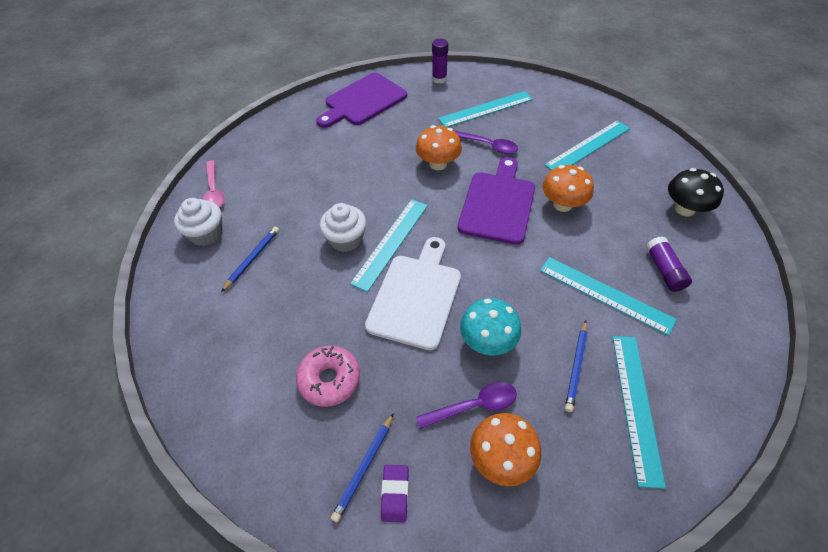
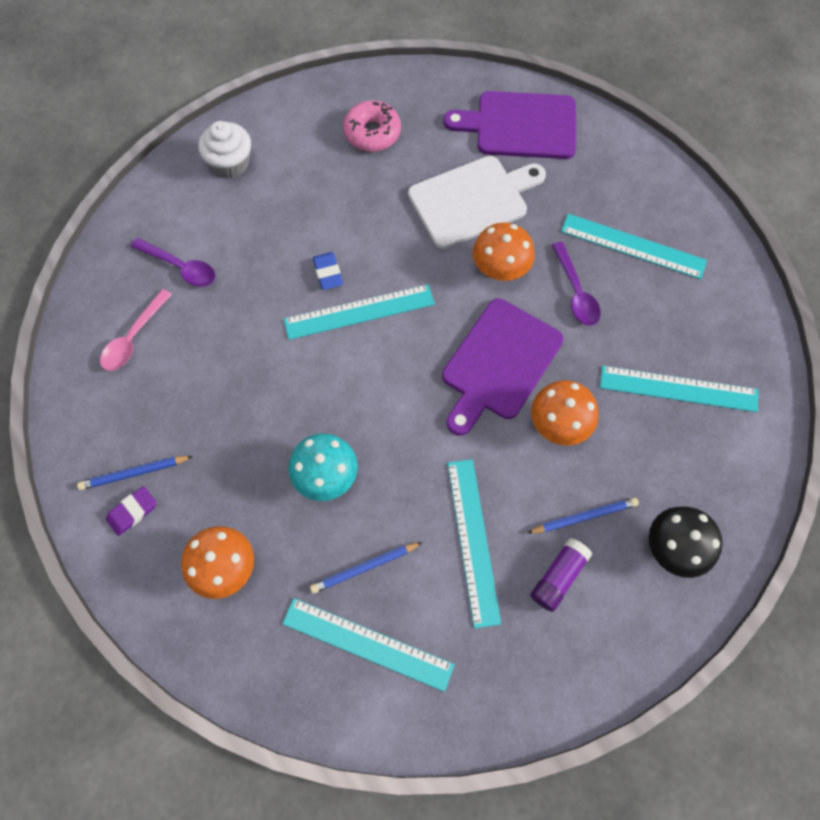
camera: 45 degrees right, 15 degrees up
pink spoon [203,160,225,208] -> pink spoon moved to [100,289,172,371]
blue pencil [221,227,279,292] -> blue pencil moved to [527,498,639,533]
pink donut [296,346,360,407] -> pink donut moved to [343,100,401,152]
white cupcake [320,203,366,252] -> blue eraser [313,252,343,290]
white cutting board [365,237,461,350] -> white cutting board moved to [408,156,546,249]
purple spoon [416,382,517,429] -> purple spoon moved to [131,238,215,287]
purple glue stick [432,39,448,83] -> none
purple cutting board [458,157,535,245] -> purple cutting board turned 150 degrees clockwise [442,299,564,435]
turquoise ruler [613,336,666,489] -> turquoise ruler turned 60 degrees clockwise [282,598,455,692]

